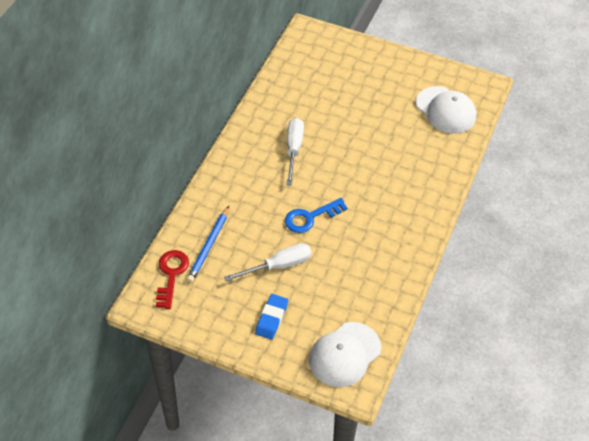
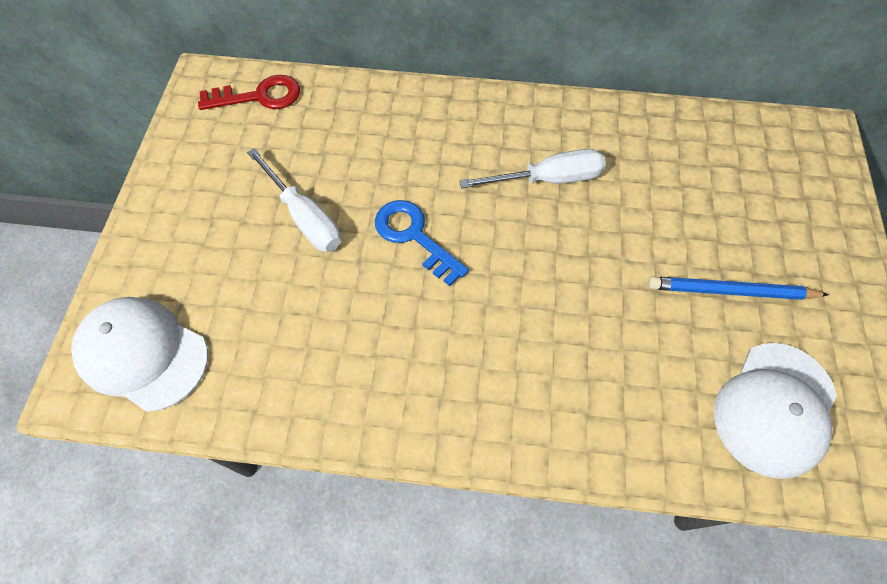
camera: 75 degrees right, 10 degrees up
blue pencil [186,206,229,283] -> blue pencil moved to [648,276,829,300]
blue eraser [255,294,288,339] -> none

